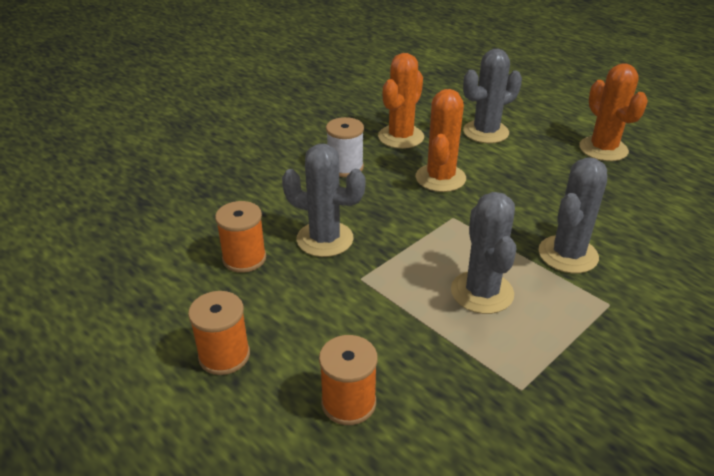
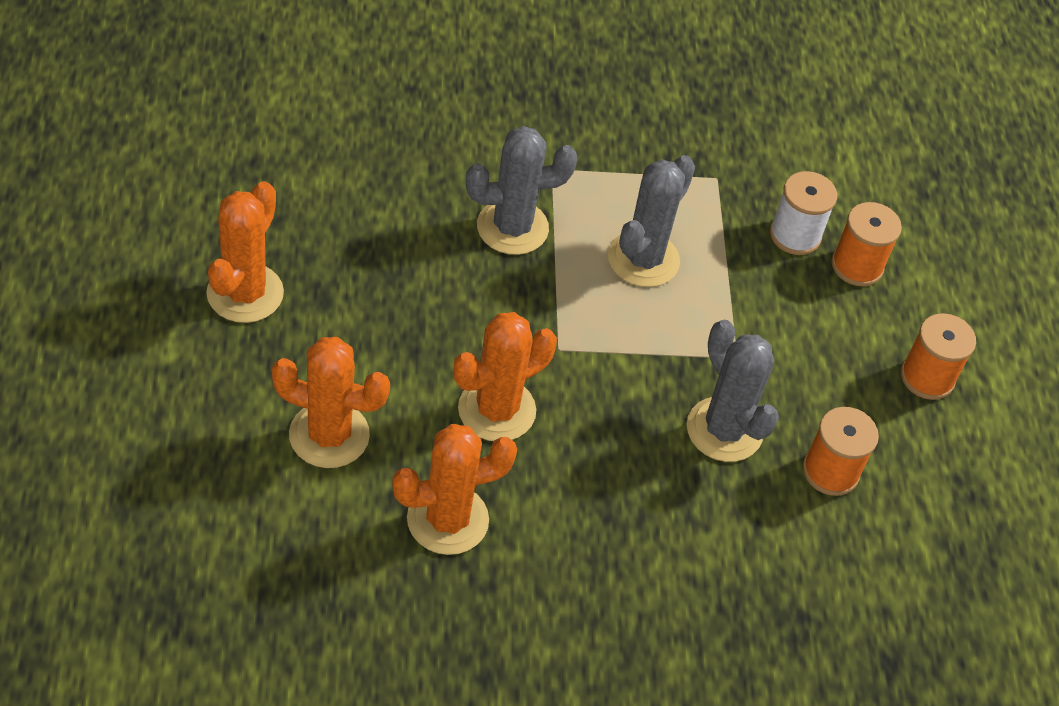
camera: 145 degrees left, 15 degrees up
white spool [326,117,364,177] -> white spool moved to [770,171,837,255]
grey cactus [463,49,522,143] -> orange cactus [271,337,390,468]

